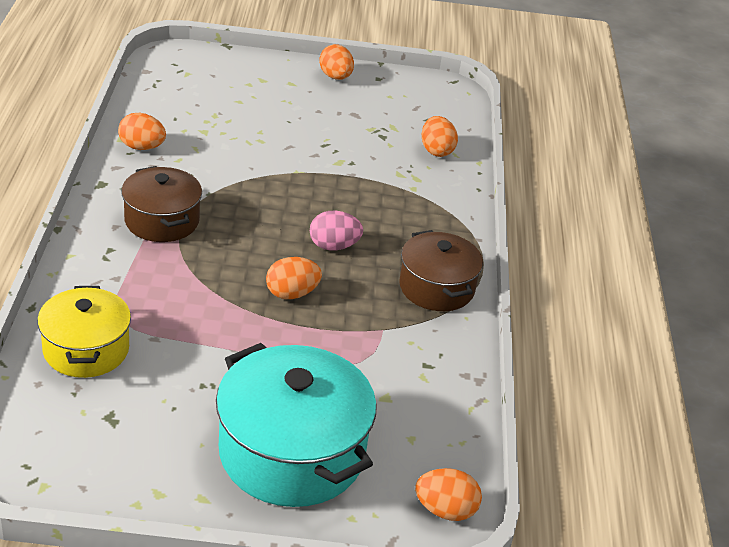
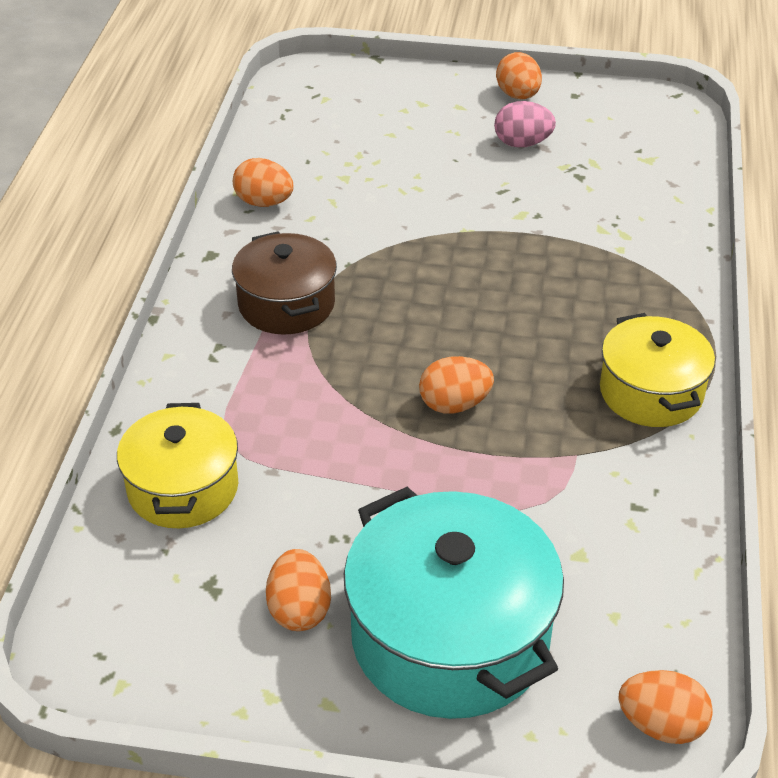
camera: 10 degrees right, 5 degrees up
pink egg [310,211,363,250] -> pink egg moved to [494,101,556,147]
brown pot [399,230,483,311] -> yellow pot [600,313,715,427]
orange egg [422,116,458,157] -> orange egg moved to [266,549,331,631]

